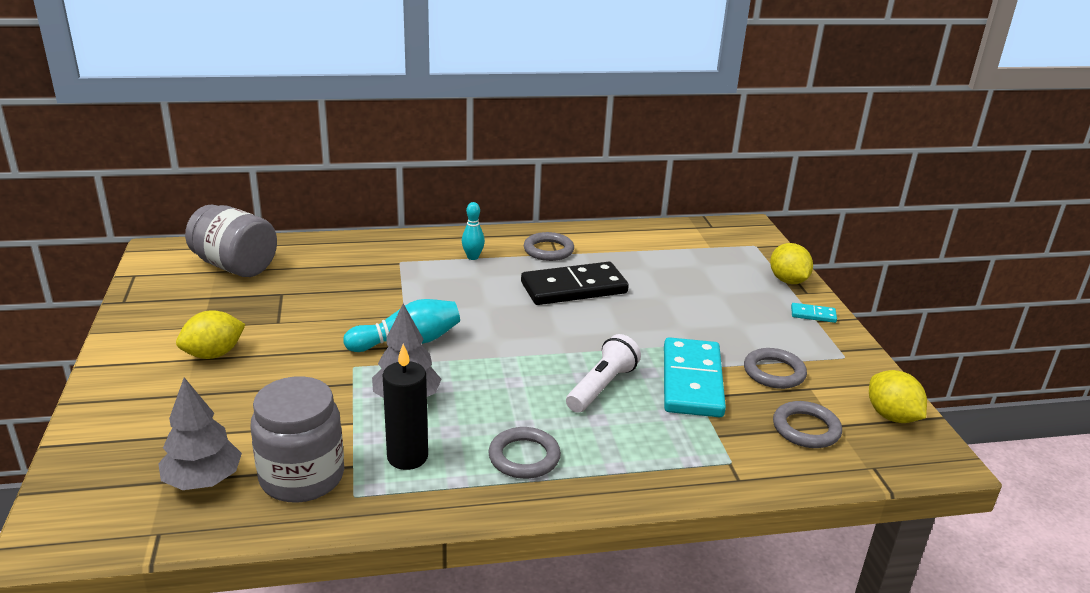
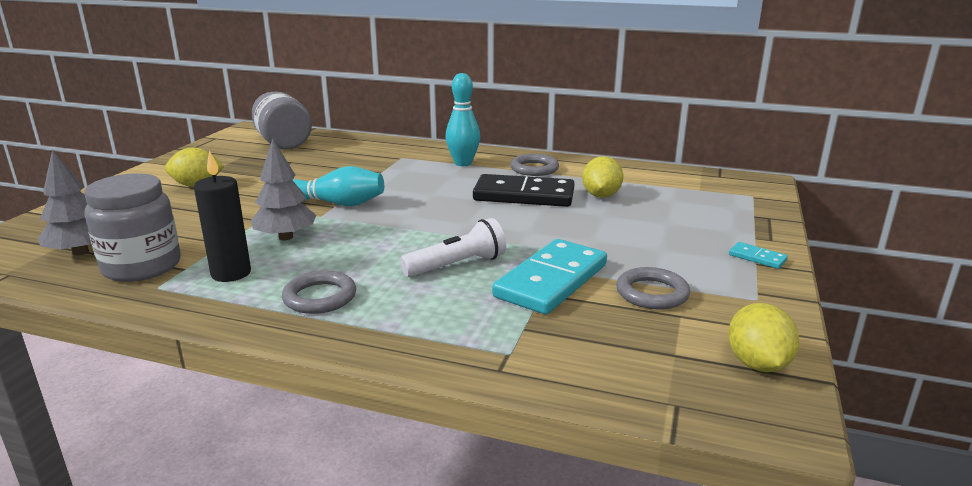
camera: 30 degrees right, 5 degrees down
turquoise bowling pin [462,202,485,260] -> turquoise bowling pin [445,73,480,166], size x1.64
yellow lemon [770,243,813,284] -> yellow lemon moved to [582,156,623,198]
grey ring [773,401,842,448] -> none

